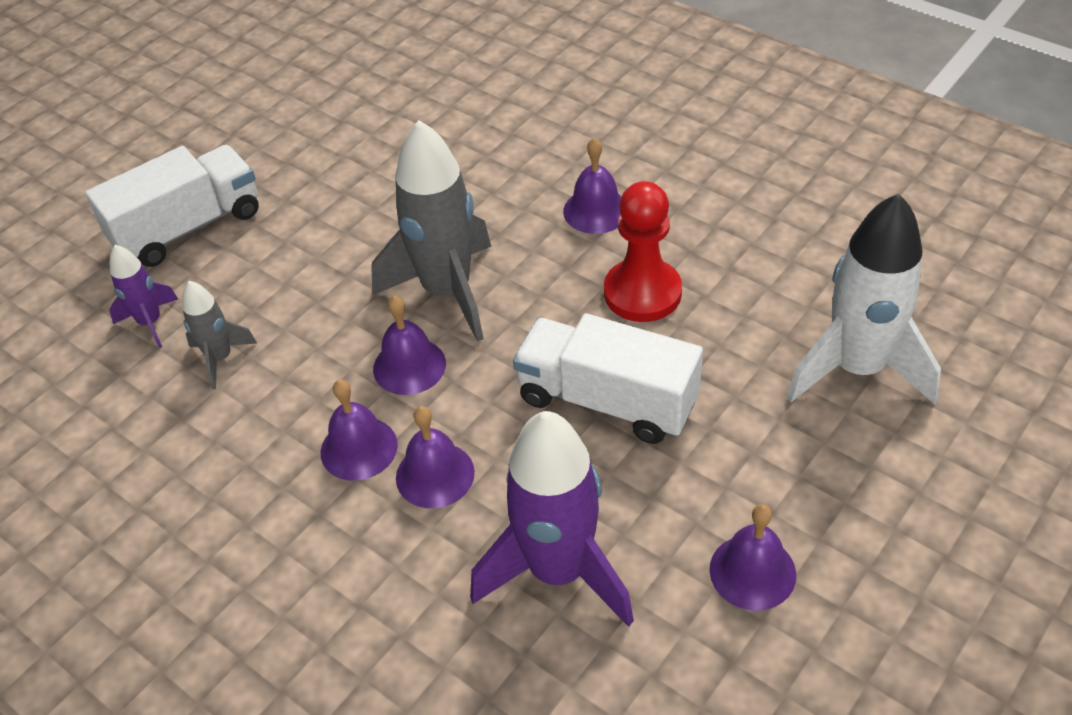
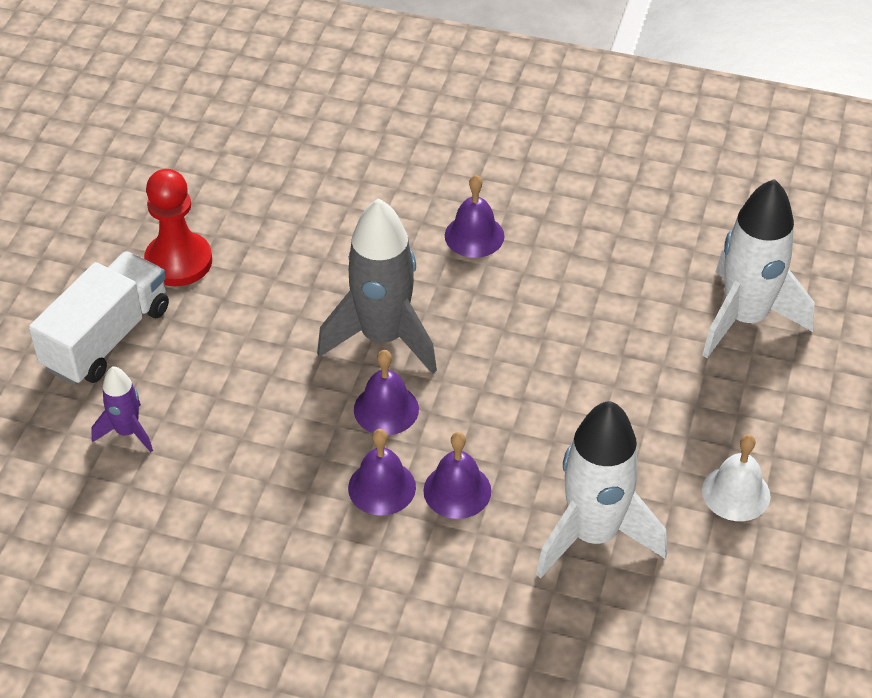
camera: 25 degrees left, 0 degrees up
grey rocket [182,281,258,389] -> none
purple rocket [470,411,634,627] -> white rocket [536,401,667,578]
white truck [513,313,703,444] -> none
red pawn [604,181,682,322] -> red pawn moved to [144,169,212,286]
purple bell [709,504,796,611] -> white bell [702,434,771,521]

